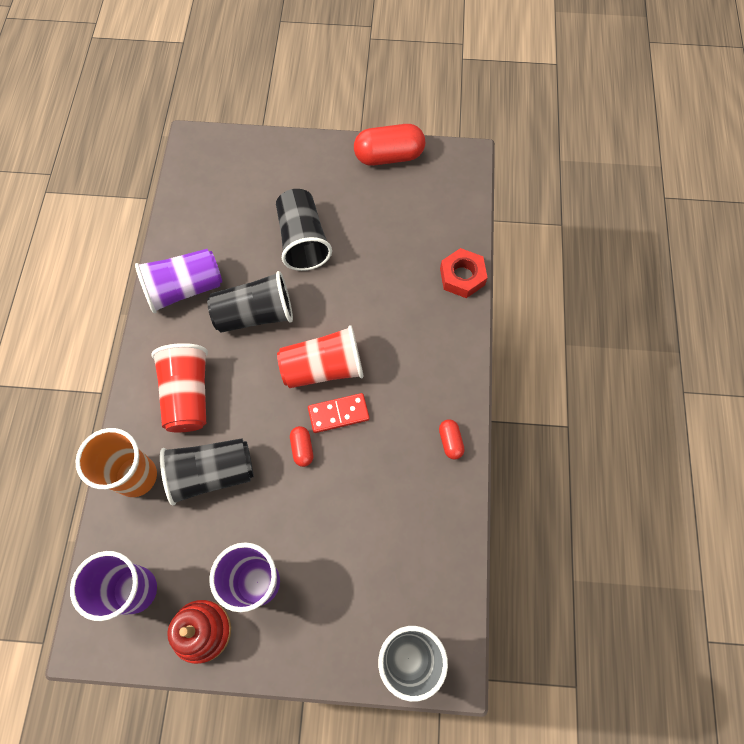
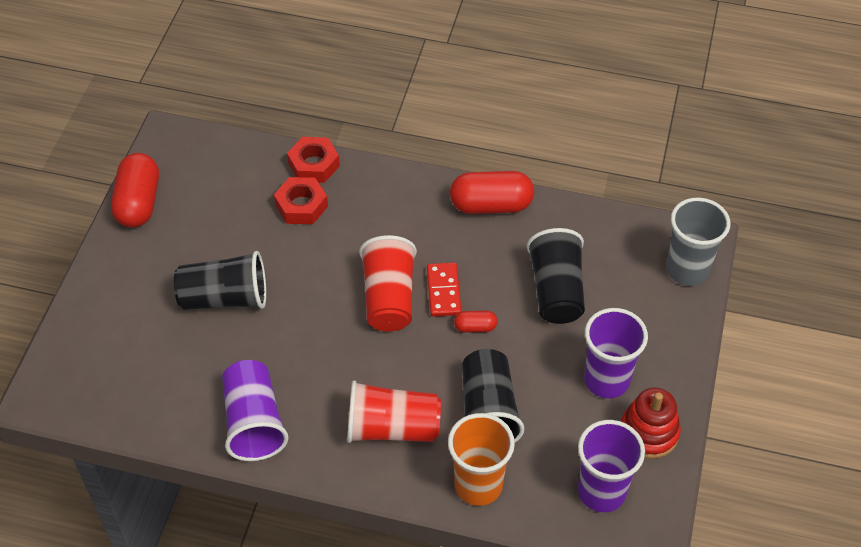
camera: 80 degrees left, 15 degrees down
black cup [207,271,293,333] -> black cup moved to [527,228,585,324]
red capsule [439,419,465,460] -> red capsule [450,171,534,214], size x2.07
none -> red nut [274,177,328,224]

